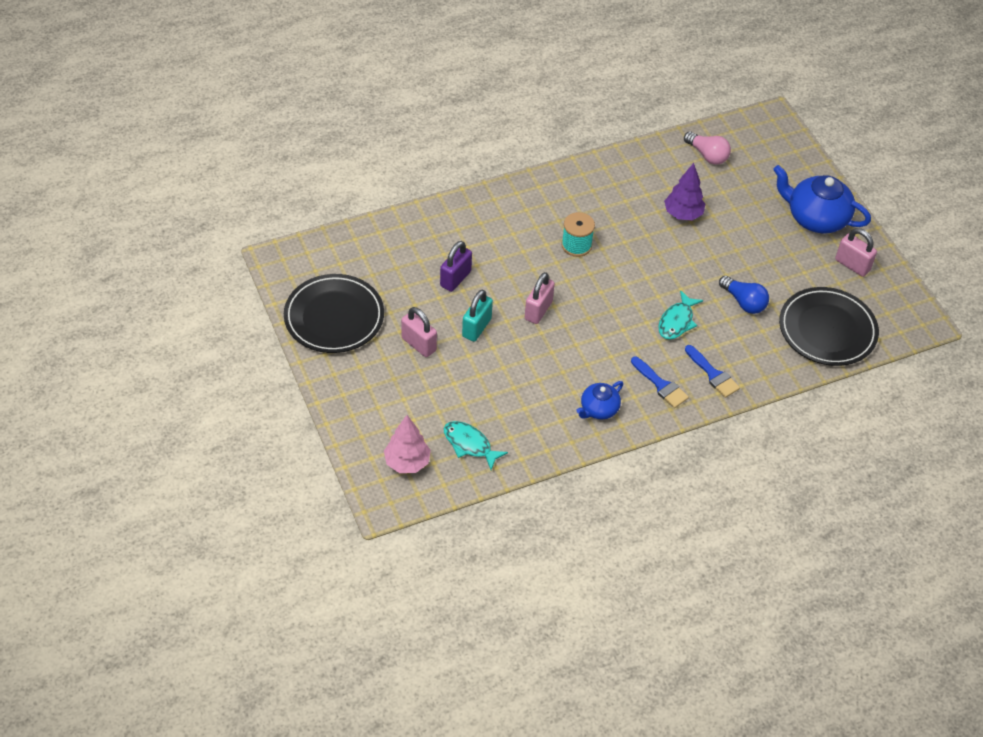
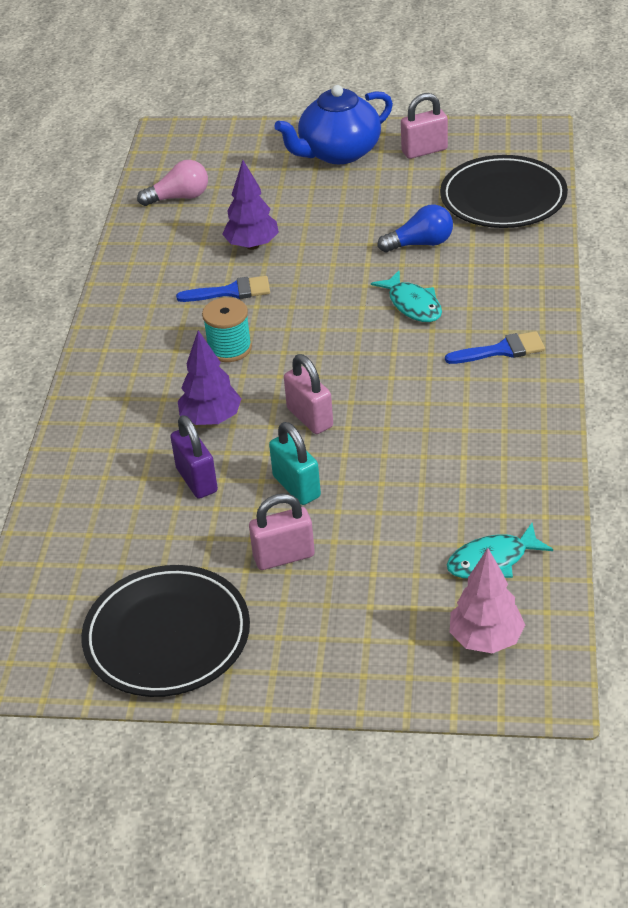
camera: 55 degrees left, 10 degrees down
blue teapot [576,381,623,419] -> none
blue brush [685,345,740,398] -> blue brush moved to [176,276,270,302]
none -> purple tree [178,330,241,425]

